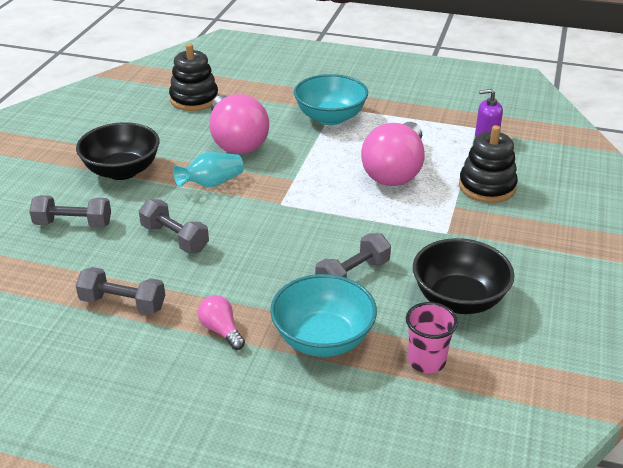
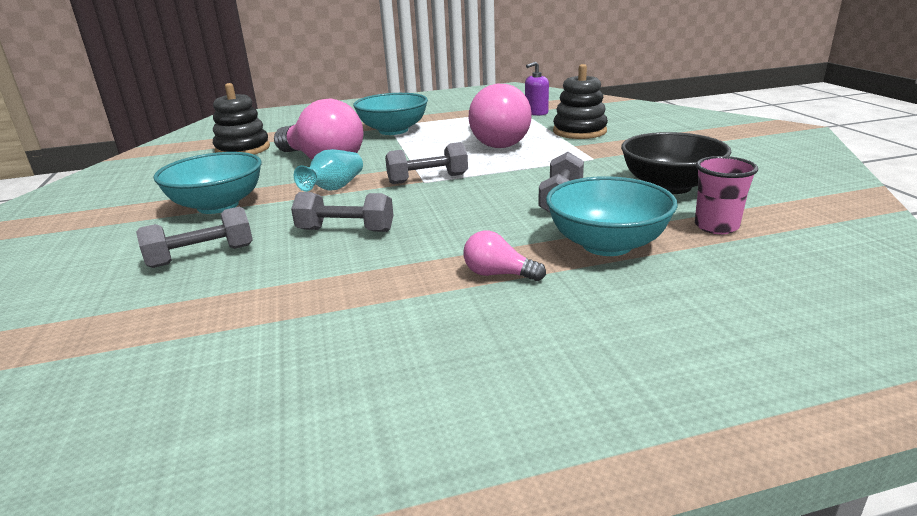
camera: 30 degrees left, 10 degrees down
grey dumbbell [75,267,165,315] -> grey dumbbell moved to [385,142,468,184]
black bowl [76,122,160,180] -> turquoise bowl [154,152,262,214]

